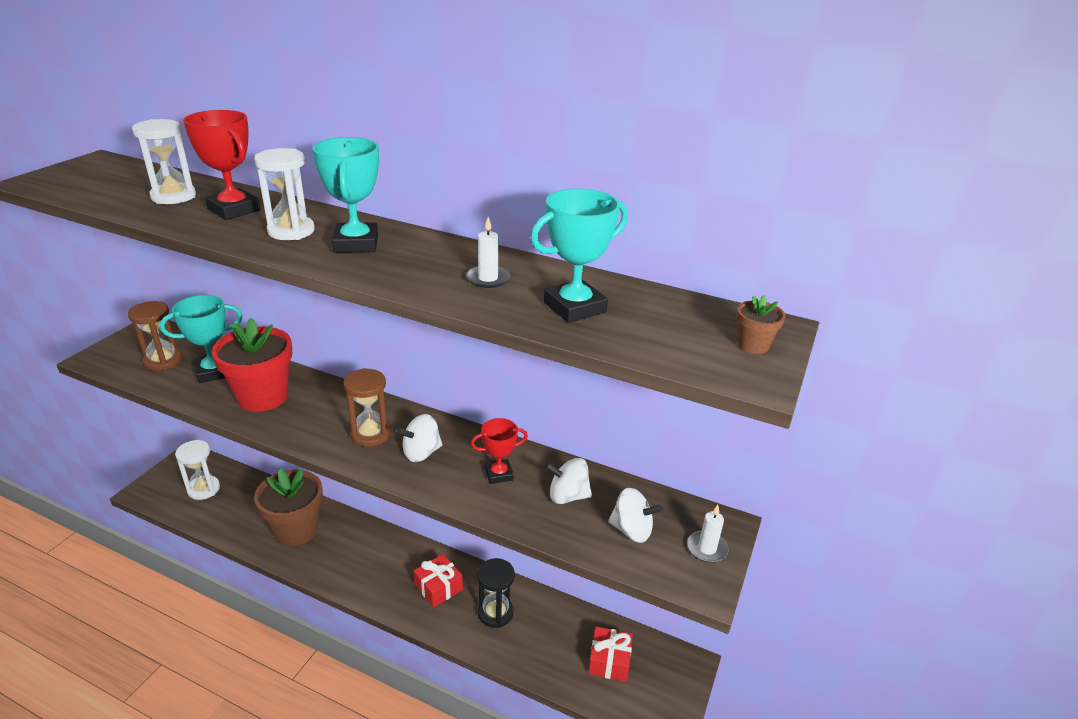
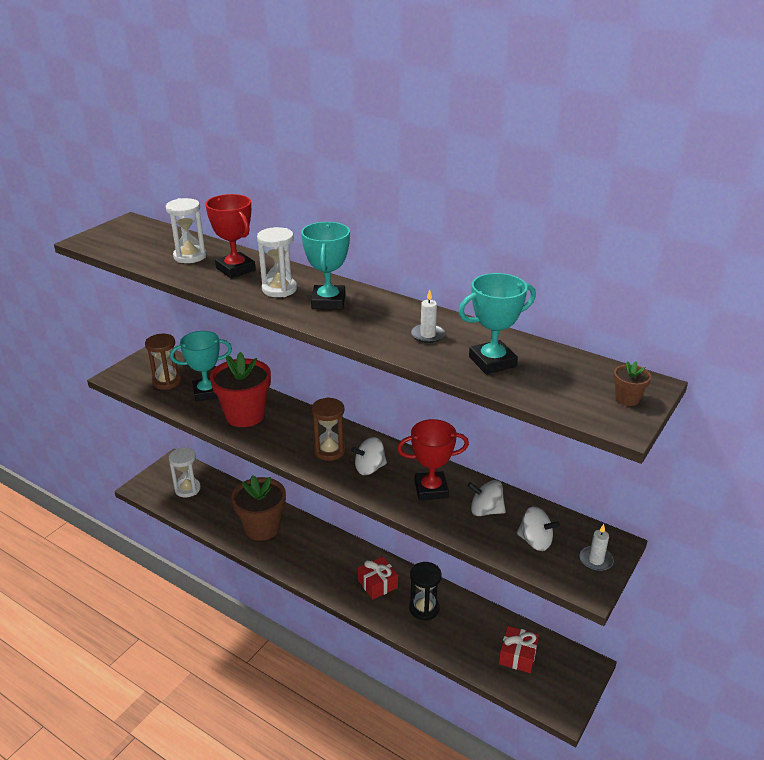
camera: 10 degrees right, 0 degrees up
red trophy [471,418,528,484] -> red trophy [397,419,469,500], size x1.52

